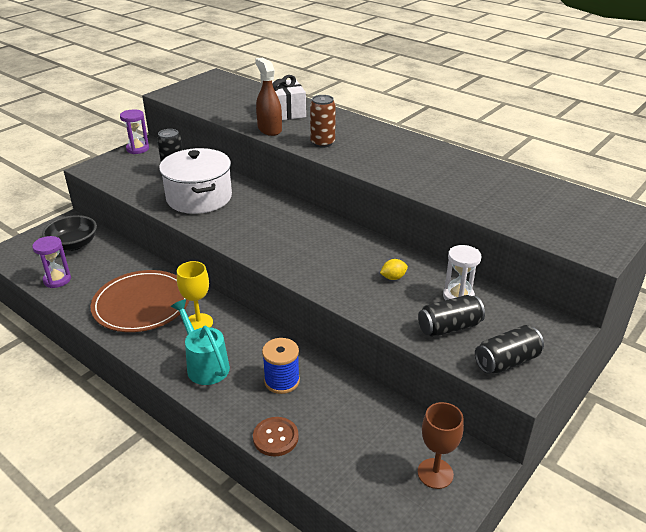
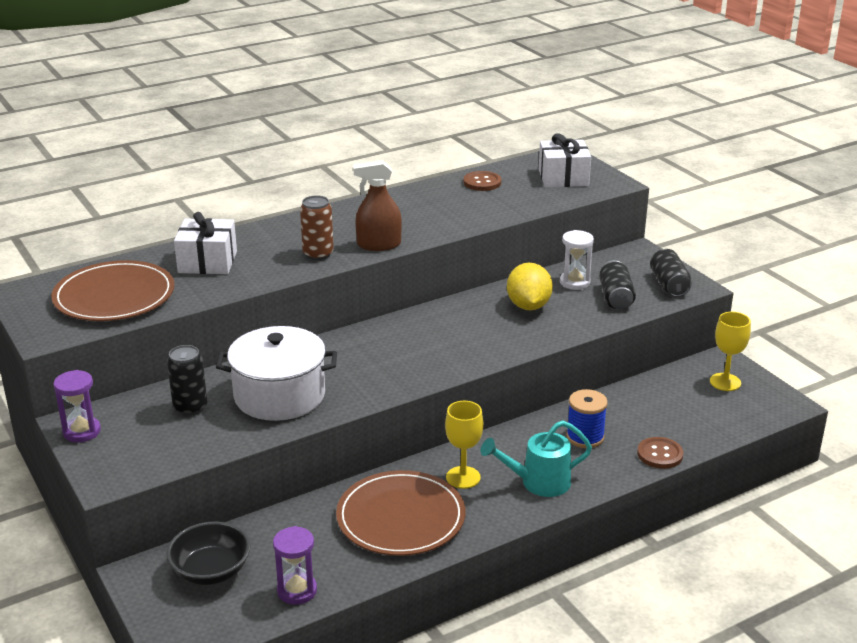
camera: 70 degrees left, 5 degrees down
brown spray bottle [255,58,282,136] -> brown spray bottle moved to [353,160,402,251]
yellow lemon [380,259,408,280] -> yellow lemon [507,263,553,310], size x2.08
brown goblet [418,402,464,489] -> yellow goblet [710,312,751,391]
none -> brown plate [51,260,175,321]
none -> brown button [463,171,501,191]
none -> white gift [539,133,591,187]

